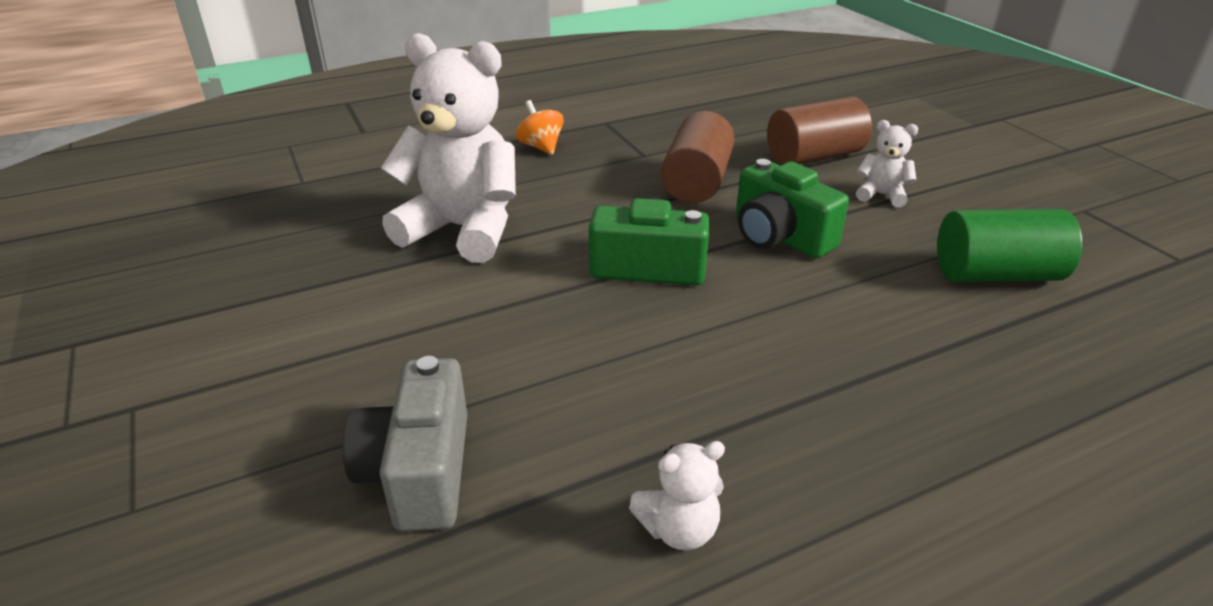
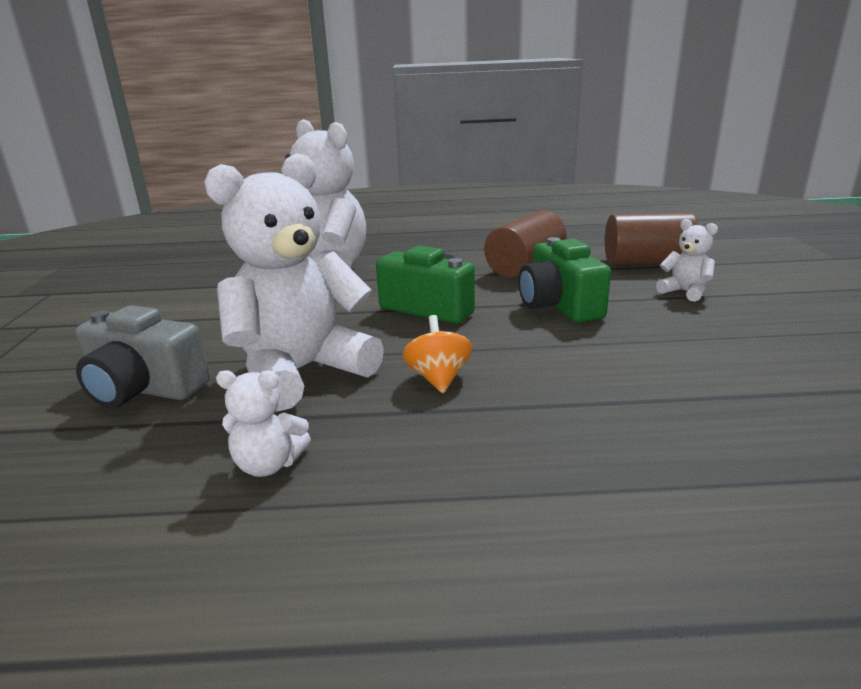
camera: 25 degrees right, 10 degrees down
grey camera [342,356,467,532] -> grey camera turned 90 degrees counterclockwise [75,305,210,408]
orange spinning top [516,100,564,155] -> orange spinning top moved to [403,315,472,393]
green cylinder [937,209,1082,282] -> none
none -> white teddy bear [204,153,384,412]

